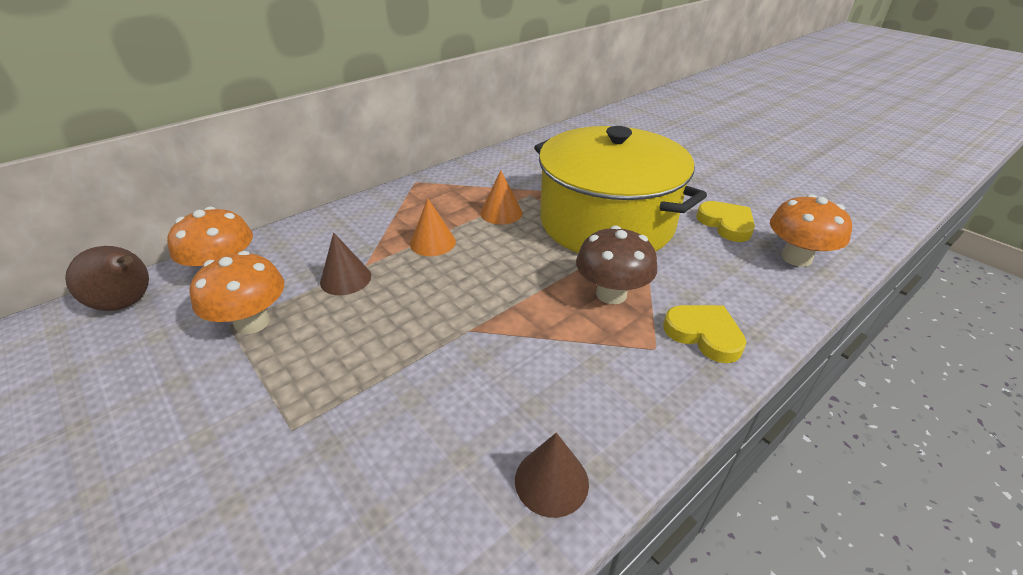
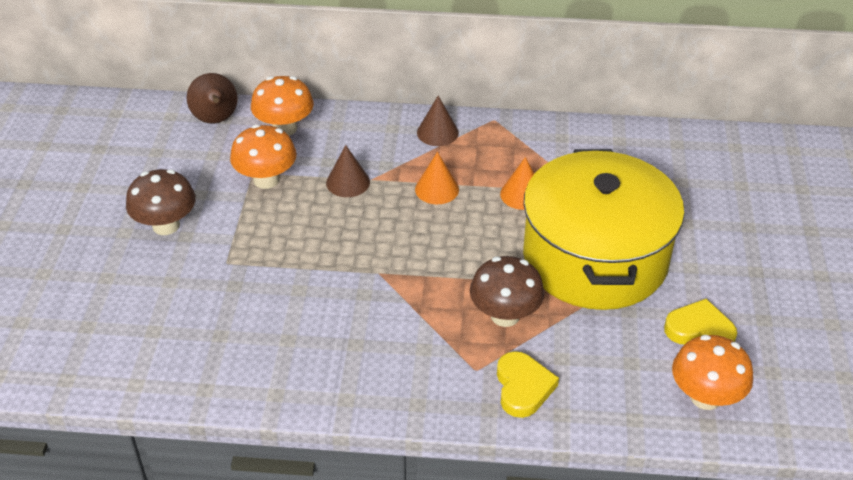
camera: 45 degrees right, 5 degrees up
brown cone [515,433,589,518] -> brown cone moved to [417,96,459,146]
yellow heart [696,201,755,242] -> yellow heart turned 90 degrees counterclockwise [664,299,737,345]
none -> brown mushroom [126,169,196,235]

